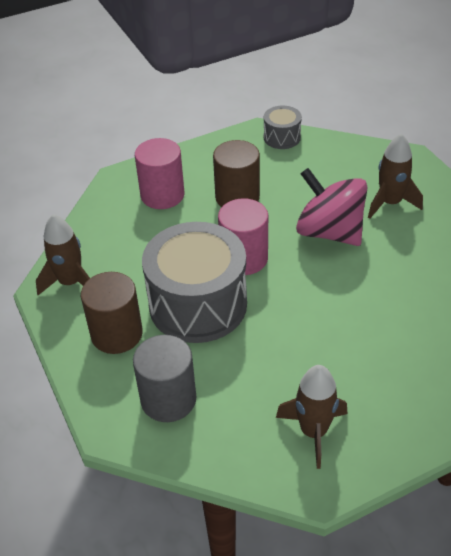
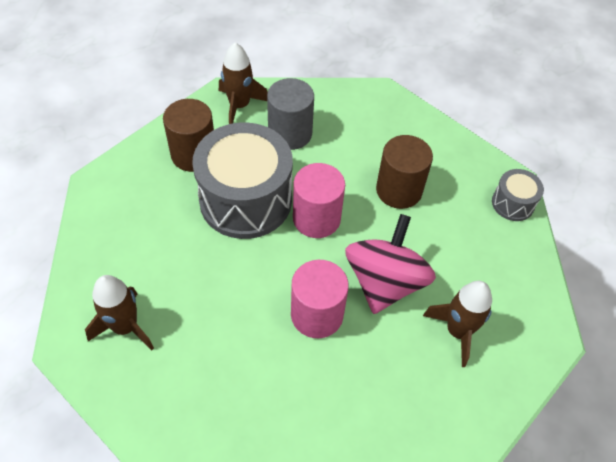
camera: 65 degrees right, 10 degrees up
grey cylinder [133,335,196,422] -> grey cylinder moved to [267,78,314,150]
pink cylinder [135,138,184,209] -> pink cylinder moved to [291,260,349,338]

